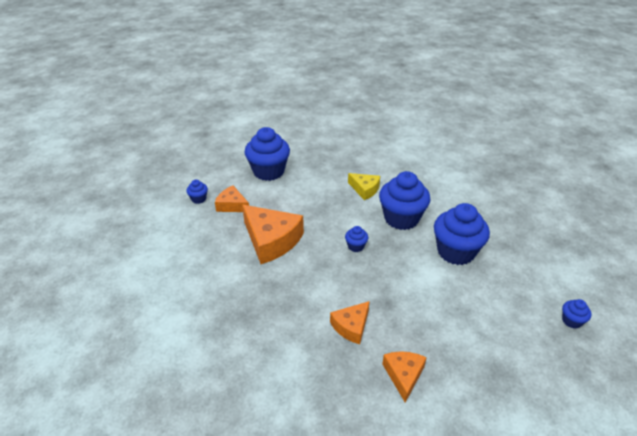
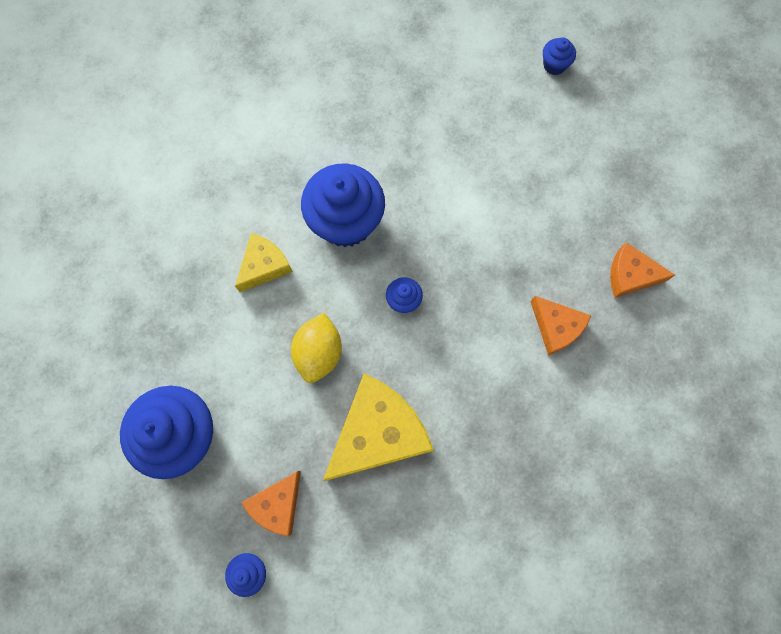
camera: 85 degrees left, 35 degrees up
orange cheese [242,205,304,264] -> yellow cheese [323,374,434,481]
blue cupcake [434,203,490,265] -> none
none -> yellow lemon [291,313,342,383]

